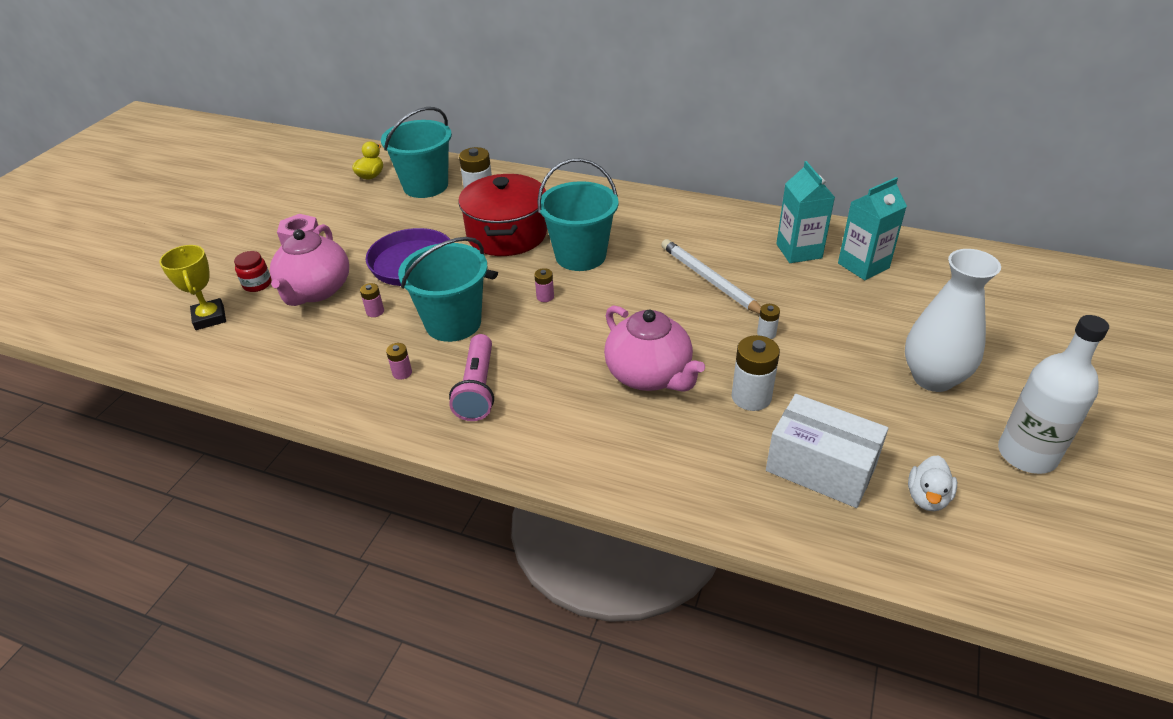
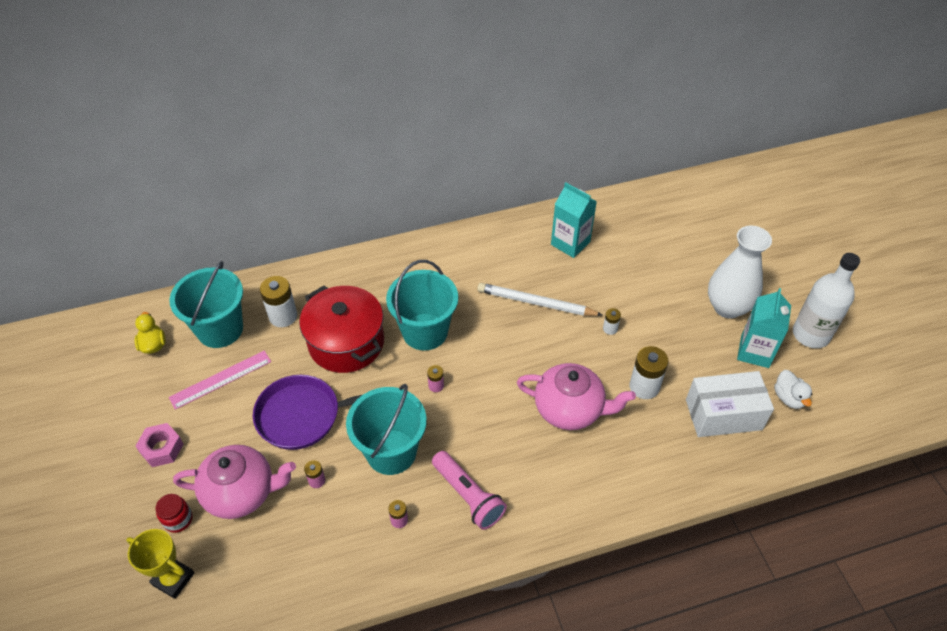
camera: 40 degrees left, 10 degrees up
pink teapot [270,224,349,306] -> pink teapot turned 60 degrees counterclockwise [173,445,296,519]
turquoise carton [838,177,907,280] -> turquoise carton moved to [737,288,791,368]
none -> pink ruler [169,351,271,410]

